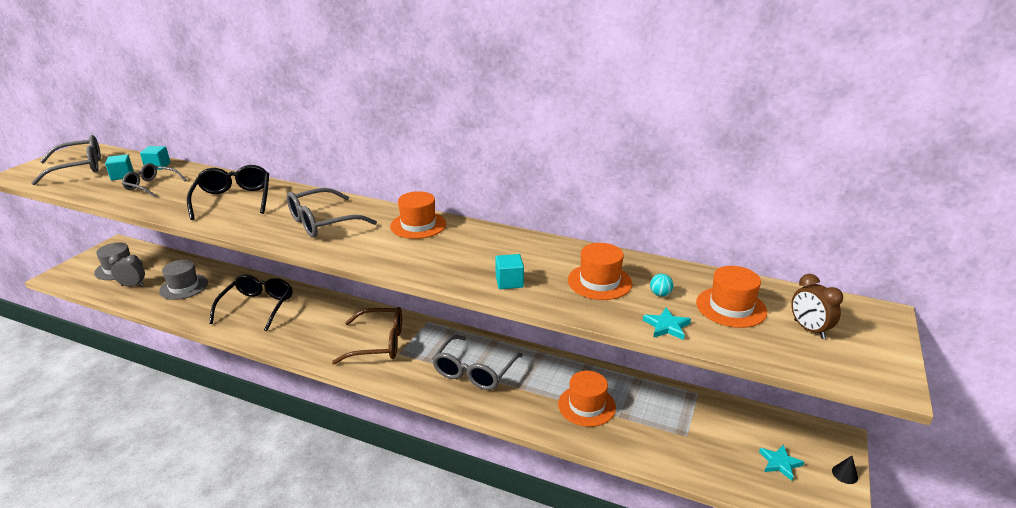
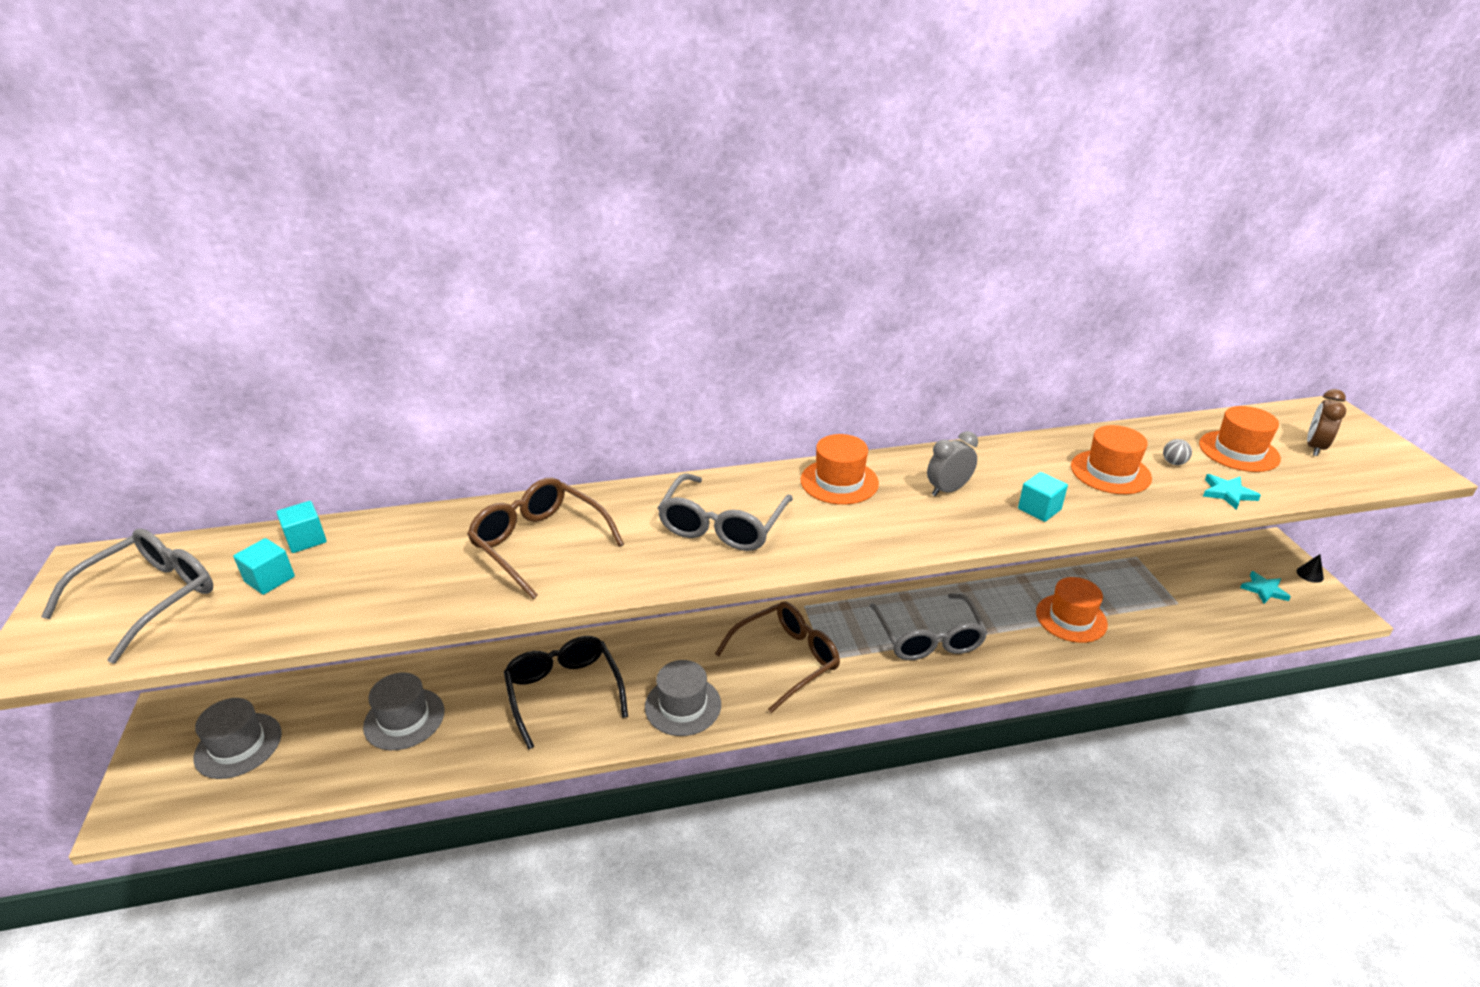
camera: 35 degrees left, 5 degrees up
grey clock [109,254,145,287] -> grey clock moved to [927,431,978,496]
grey glasses [122,163,186,198] -> none
black glasses [187,165,269,220] -> brown glasses [467,478,624,599]
turquoise ball [650,274,674,296] -> grey ball [1163,439,1192,465]
brown clock [791,274,843,339] -> brown clock turned 90 degrees clockwise [1307,389,1346,456]
none -> grey hat [645,660,721,736]

